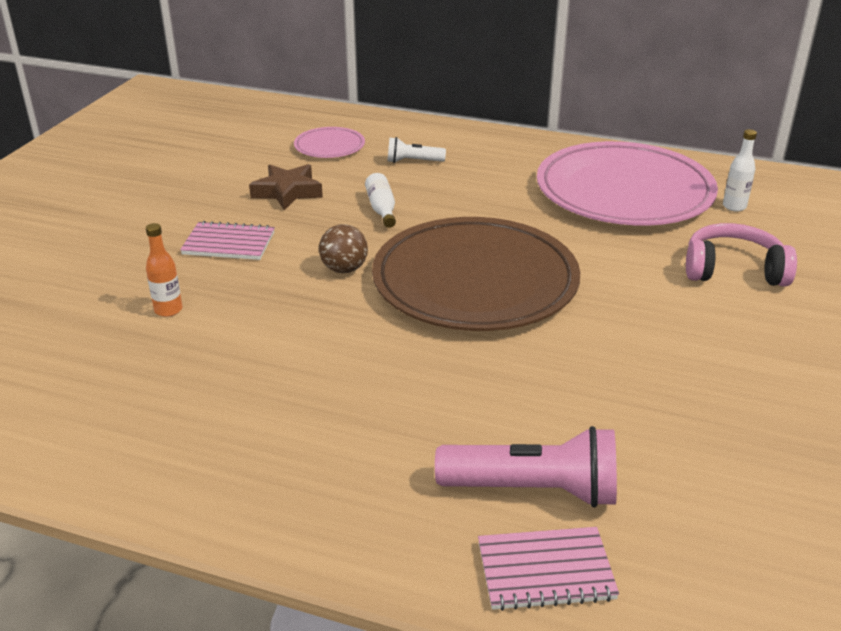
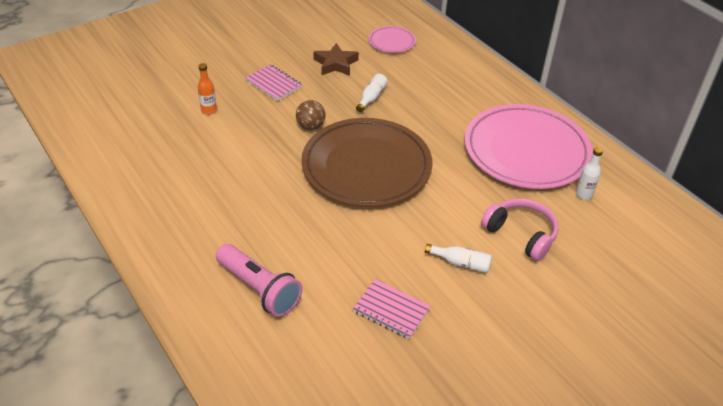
camera: 35 degrees right, 10 degrees up
white flashlight [387,137,446,163] -> none
pink notebook [478,527,619,611] -> pink notebook moved to [353,279,431,339]
none -> white bottle [425,244,492,273]

